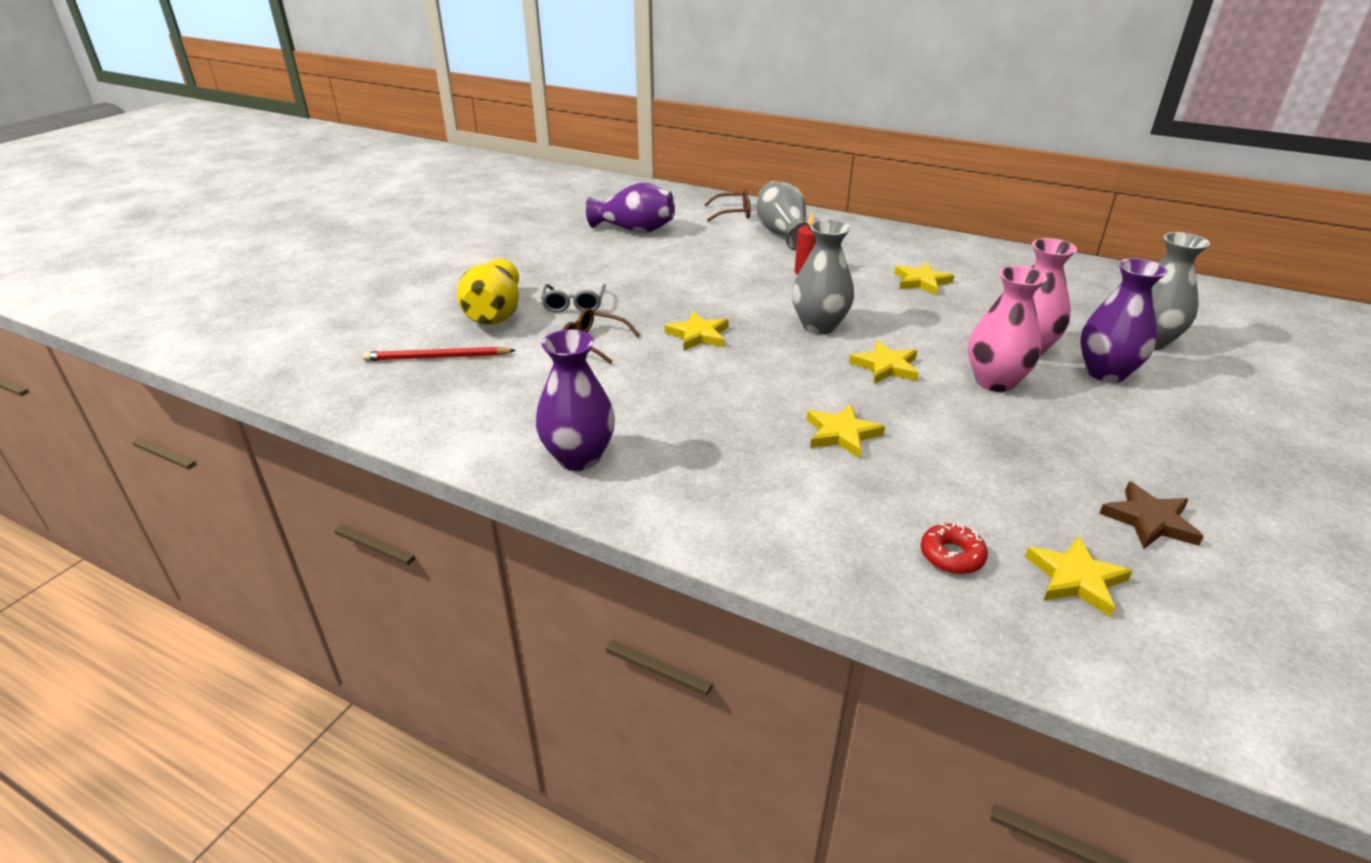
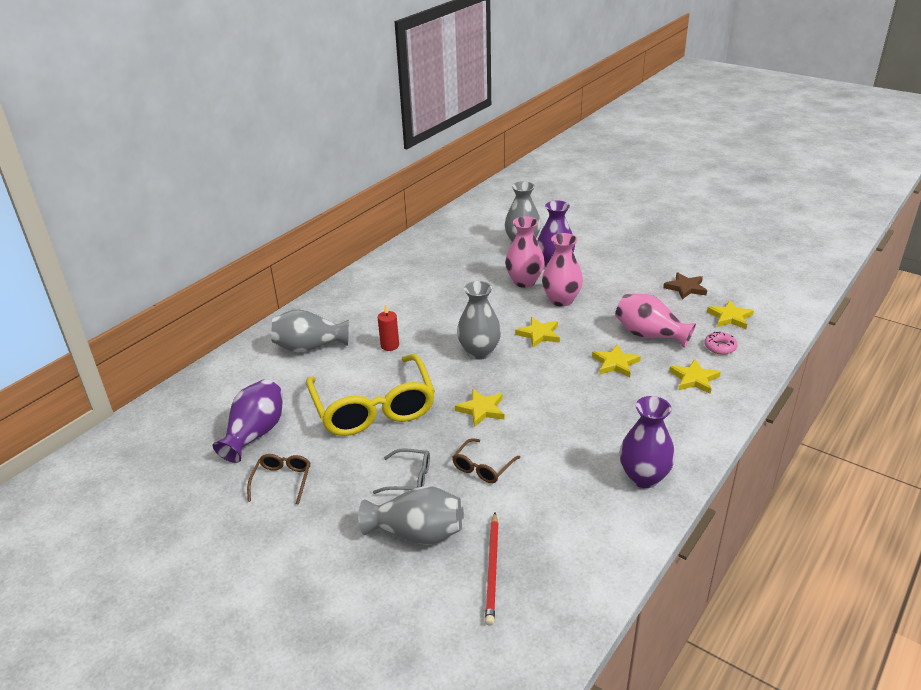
camera: 80 degrees left, 0 degrees up
yellow vase [457,259,519,325] -> grey vase [358,486,464,545]
brown glasses [704,190,750,222] -> brown glasses moved to [247,454,311,505]
yellow star [894,262,954,295] -> yellow star moved to [669,359,721,394]
red donut [921,523,988,574] -> pink donut [704,332,738,355]
none -> yellow glasses [306,354,435,436]
none -> pink vase [615,294,696,348]

